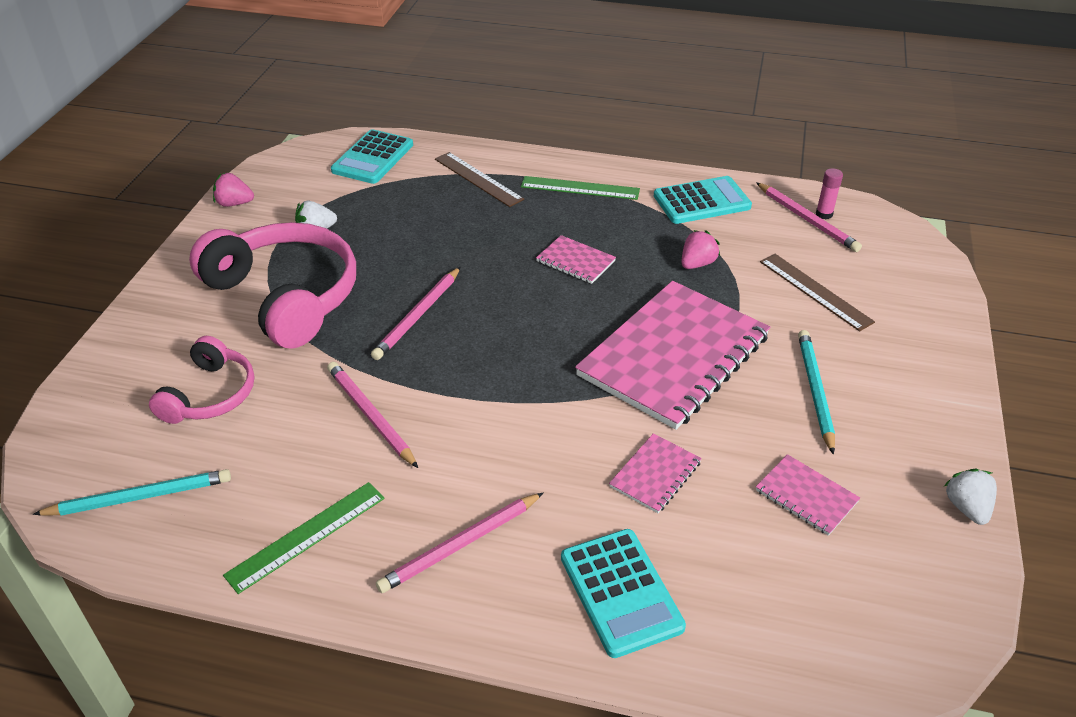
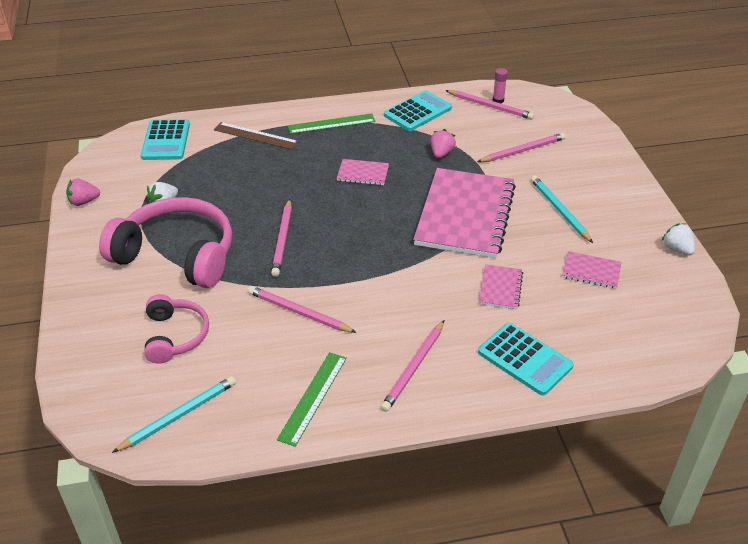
camera: 25 degrees left, 0 degrees up
brown ruler [760,254,875,331] -> pink pencil [477,133,566,162]

